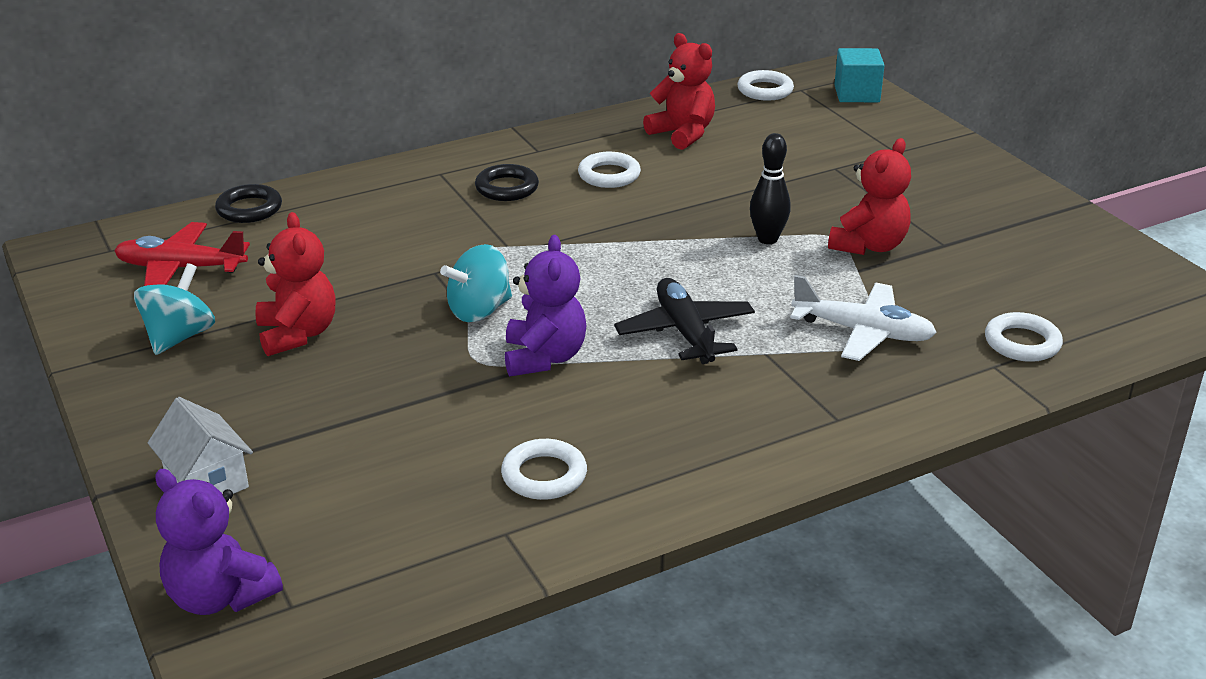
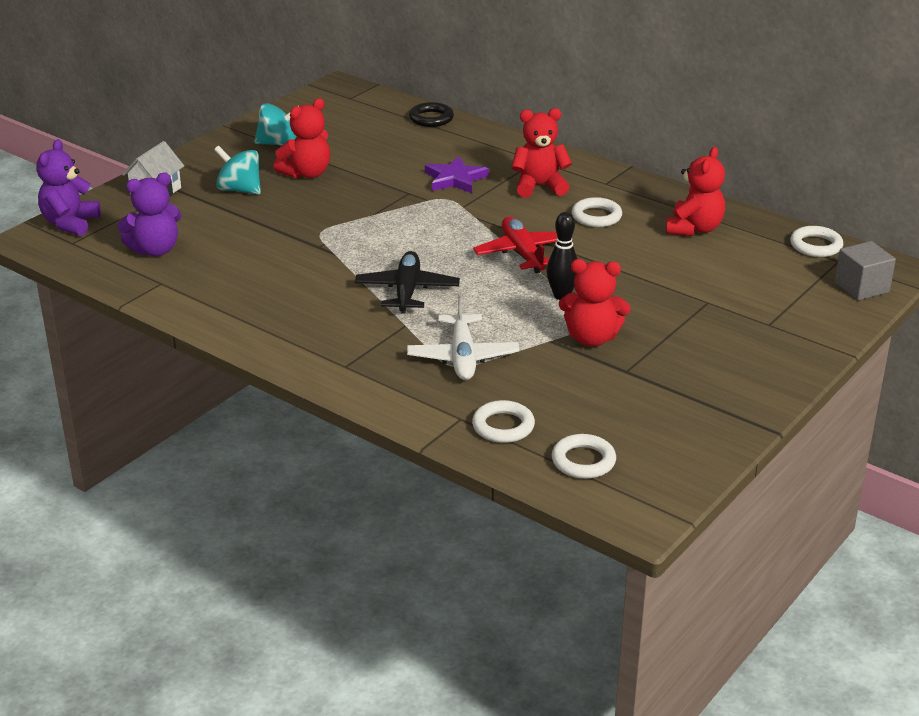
camera: 65 degrees right, 0 degrees up
red plane [114,222,250,286] -> red plane moved to [473,217,557,273]
turquoise spinning top [440,244,512,322] -> turquoise spinning top moved to [214,146,261,194]
black ring [475,164,539,201] -> red teddy bear [512,108,572,198]
white ring [501,439,587,500] -> white ring moved to [552,434,616,479]
purple teddy bear [505,235,587,377] -> purple teddy bear moved to [117,172,182,256]
black plane [614,278,755,364] -> black plane turned 45 degrees counterclockwise [355,251,460,314]
turquoise cube [834,48,885,102] -> grey cube [835,241,896,300]
none -> purple star [425,156,489,193]

